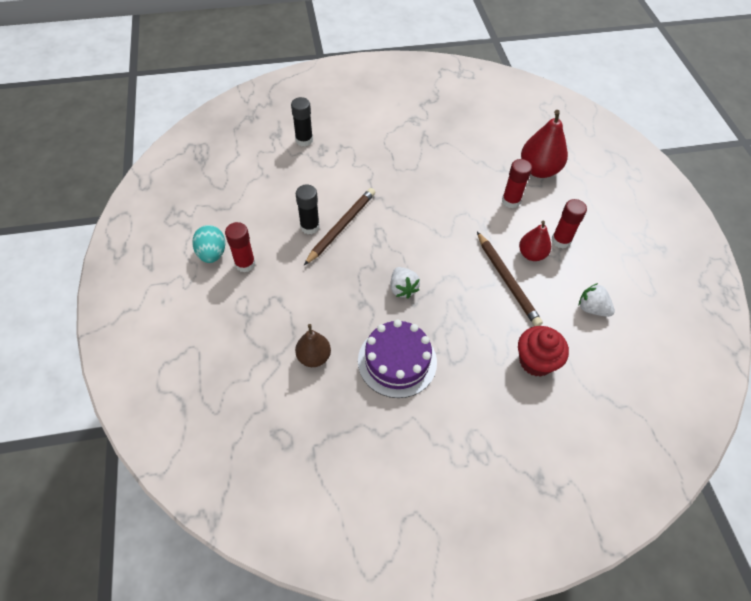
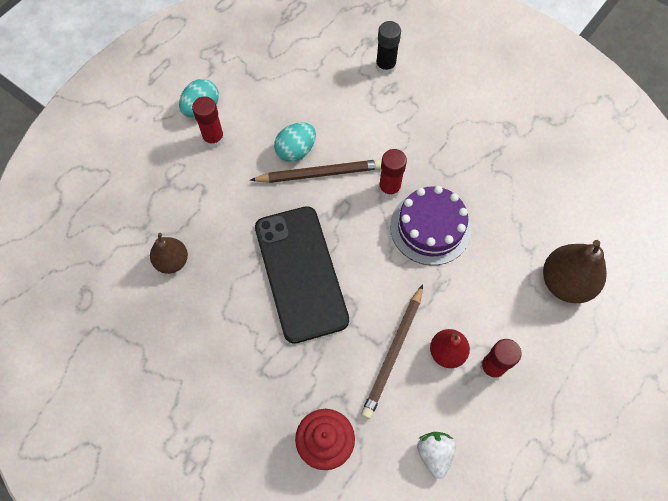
camera: 50 degrees right, 10 degrees up
black glue stick [296,185,320,234] -> turquoise egg [274,122,316,162]
purple cake [358,320,437,398] -> purple cake moved to [390,186,472,265]
white strawberry [390,267,420,299] -> black phone [255,206,349,344]
red glue stick [502,159,532,208] -> red glue stick moved to [379,149,407,199]
red pear [521,110,568,178] -> brown pear [543,240,607,303]

